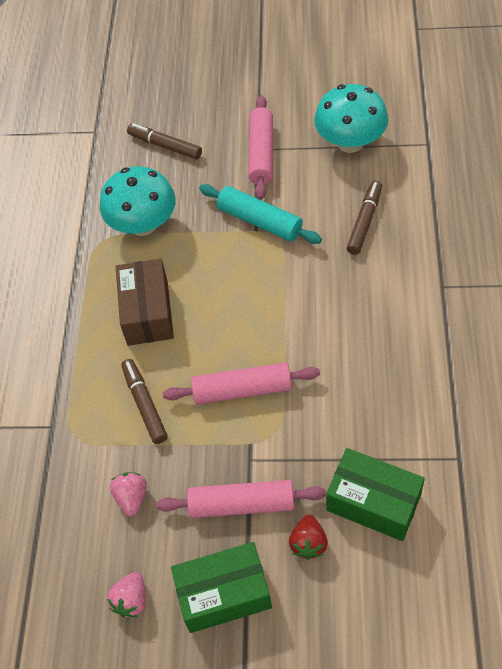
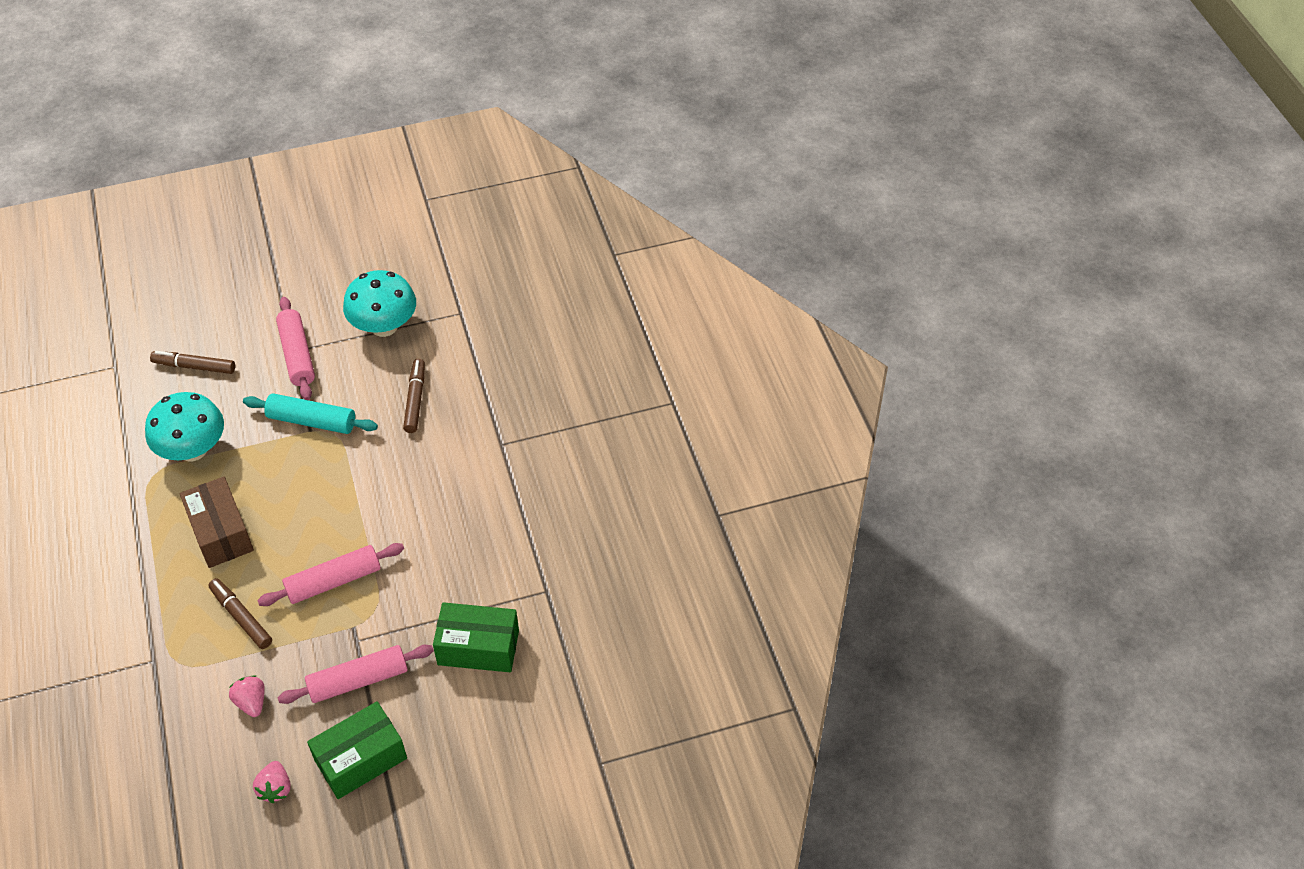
camera: 25 degrees left, 5 degrees down
red strawberry [289,515,328,560] -> none

